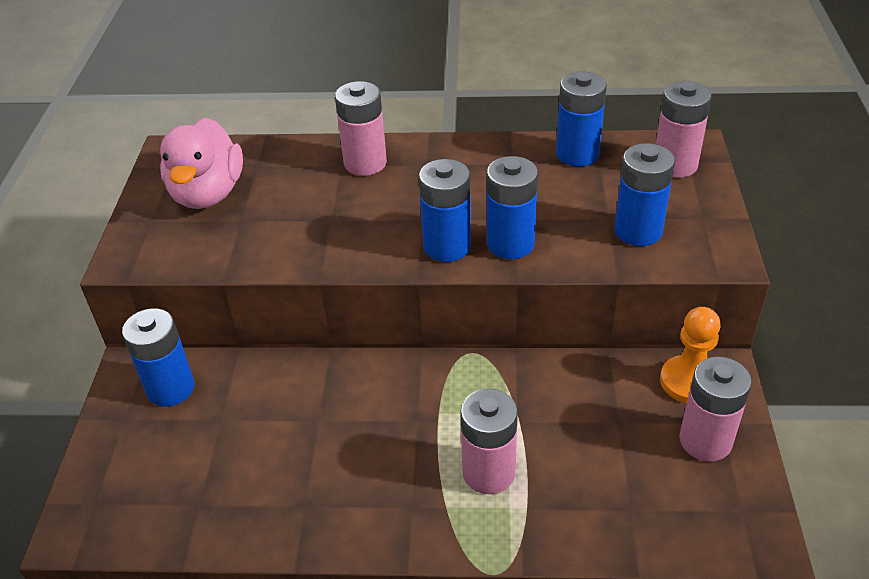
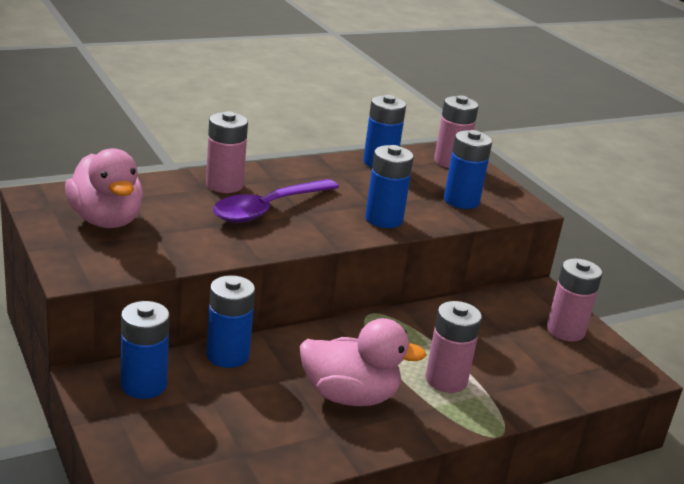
camera: 35 degrees left, 15 degrees down
blue battery [419,159,471,262] -> blue battery moved to [206,275,255,368]
orange pawn [660,307,721,403] -> none
none -> purple spoon [213,179,339,223]
none -> pink duck [300,318,426,406]

